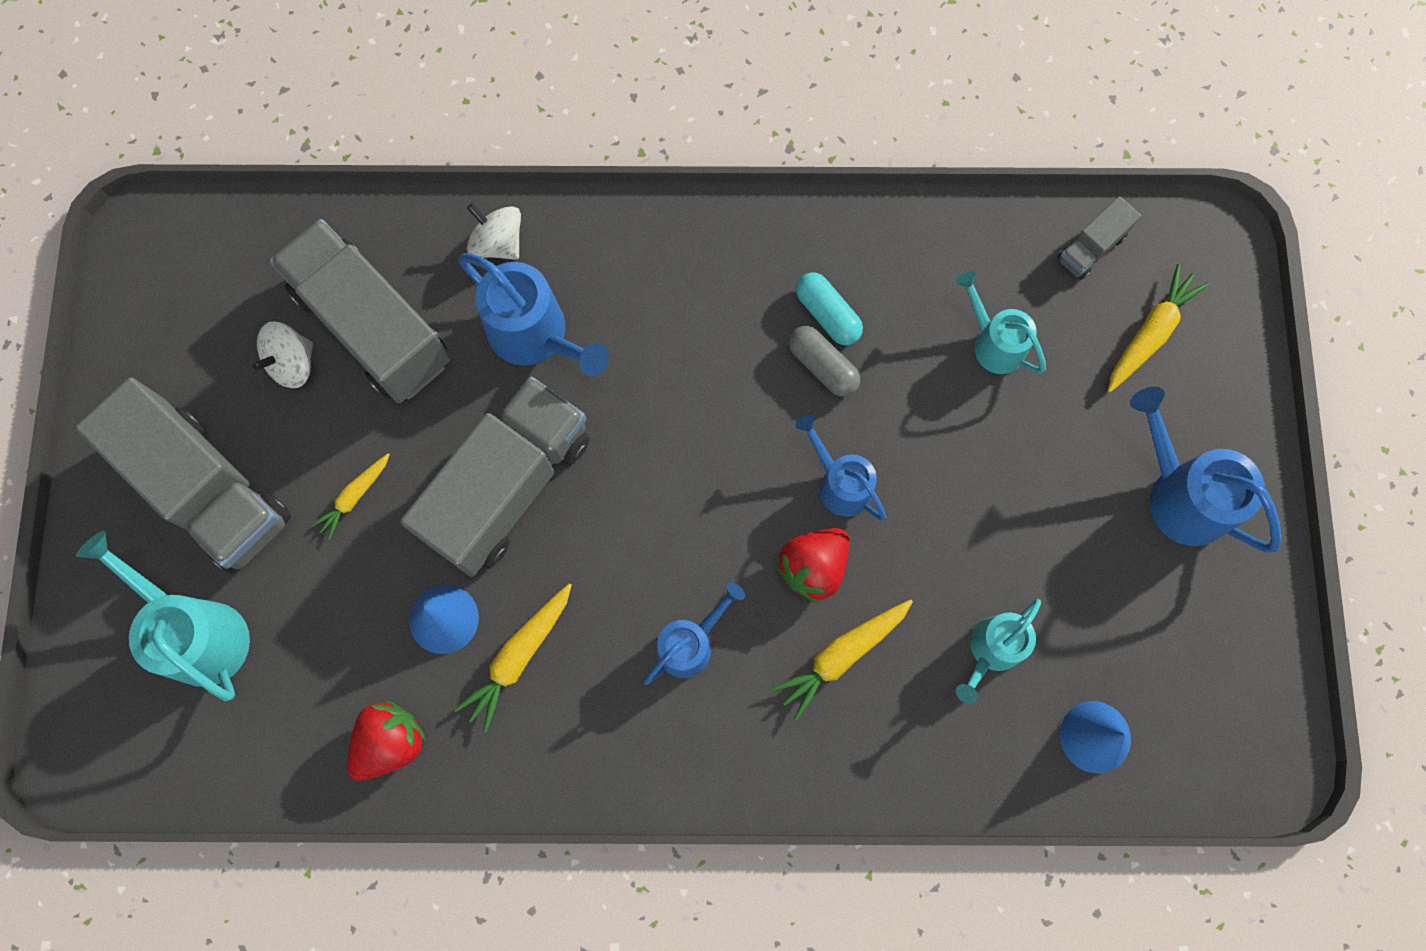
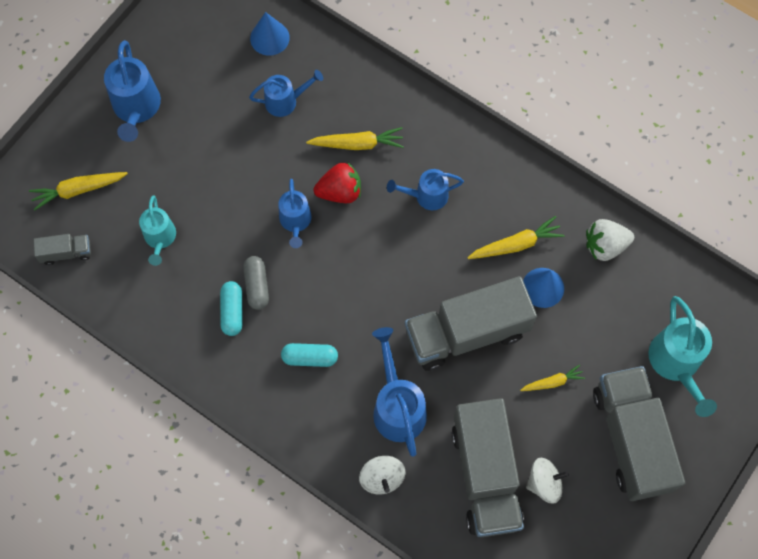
camera: 145 degrees left, 5 degrees down
red strawberry [347,701,426,781] -> white strawberry [586,219,634,261]
turquoise watering can [956,599,1041,704] -> blue watering can [249,70,323,117]
none -> turquoise capsule [281,343,338,367]

